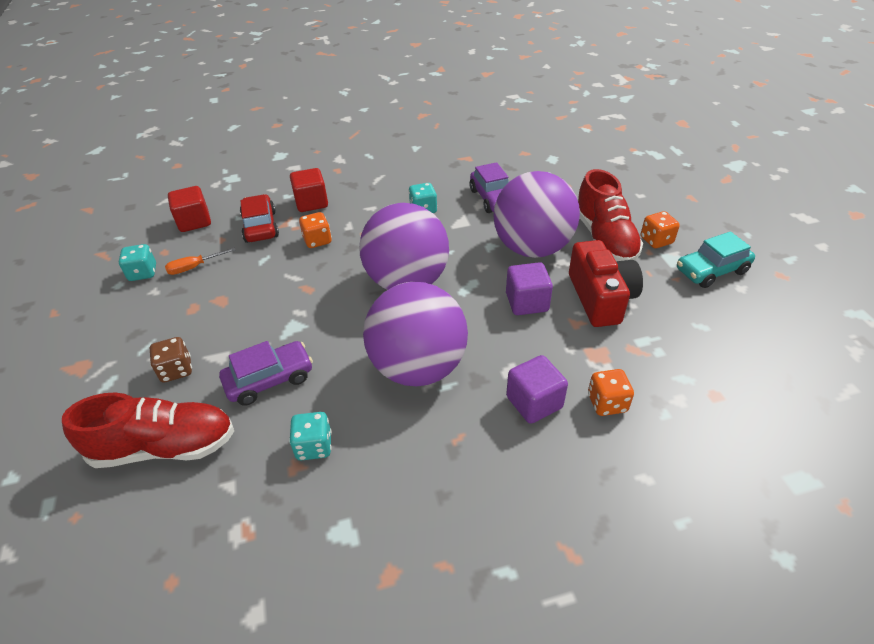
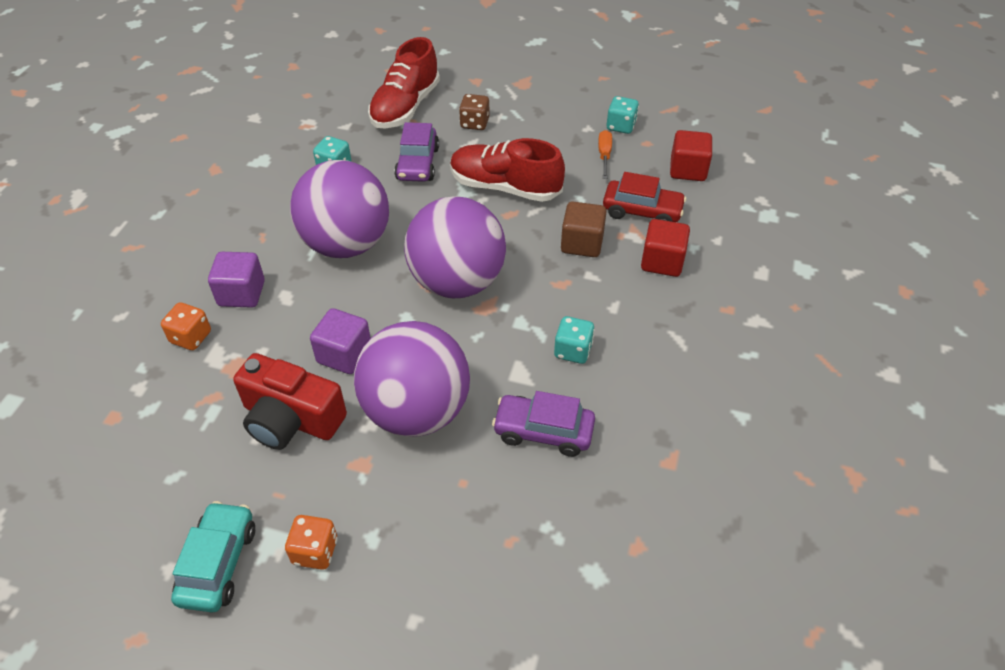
camera: 120 degrees right, 5 degrees up
orange dice [299,212,332,248] -> brown cube [561,201,607,257]
red shoe [578,169,643,261] -> red shoe moved to [450,138,565,202]

